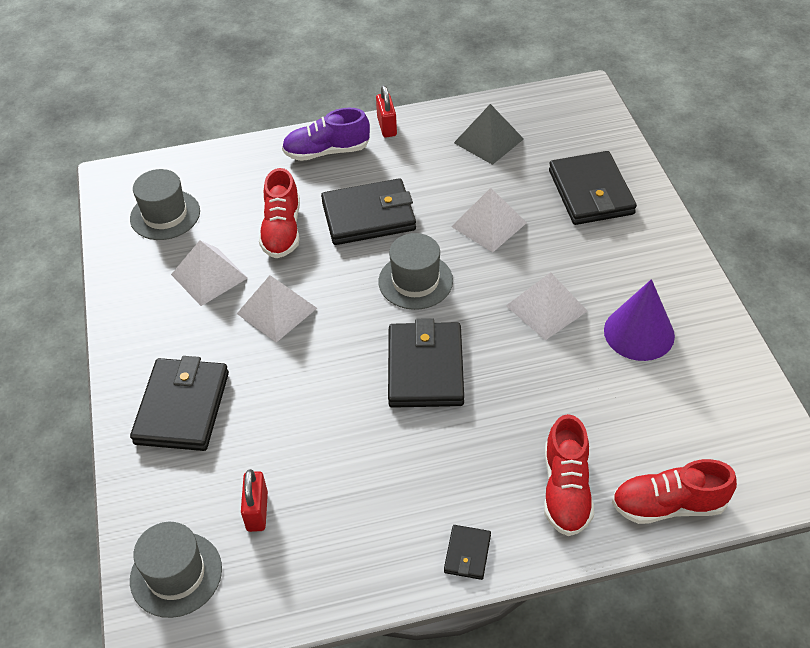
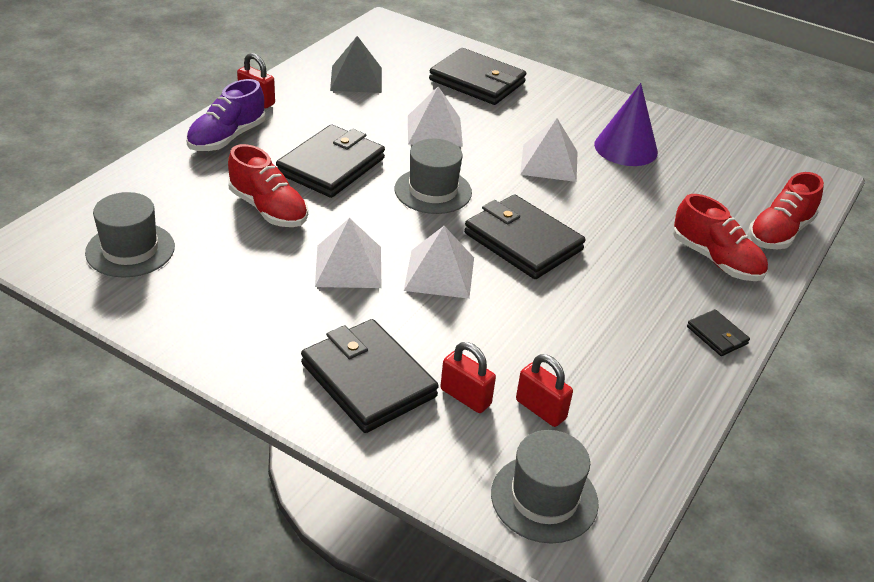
camera: 50 degrees left, 10 degrees down
white pyramid [171,240,248,306] -> white pyramid moved to [404,226,474,299]
none -> red padlock [440,342,496,413]

